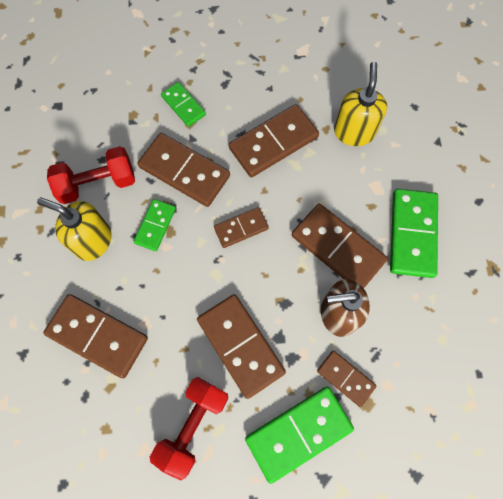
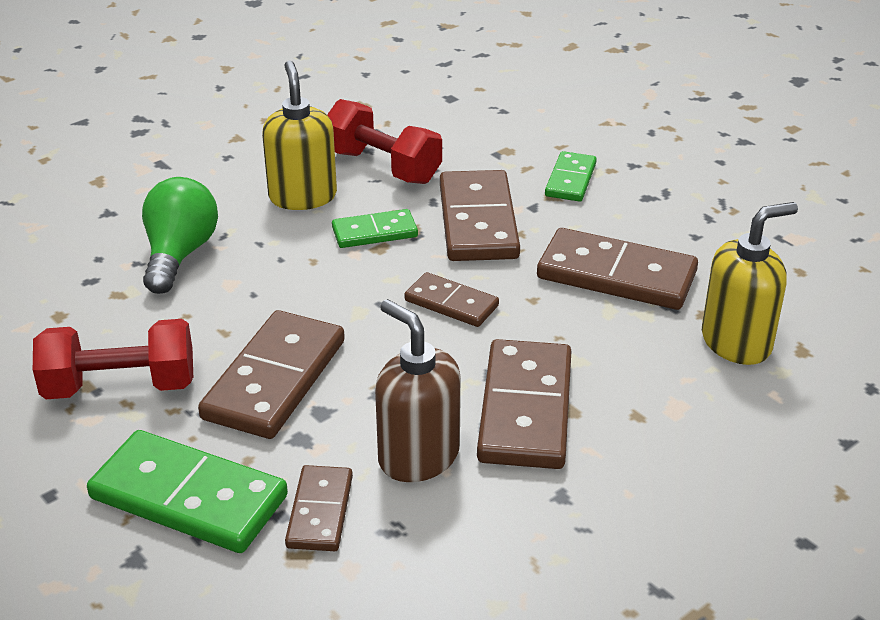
camera: 55 degrees right, 35 degrees down
brown domino [43,294,148,378] -> green light bulb [142,177,218,294]
green domino [390,189,438,278] -> none

